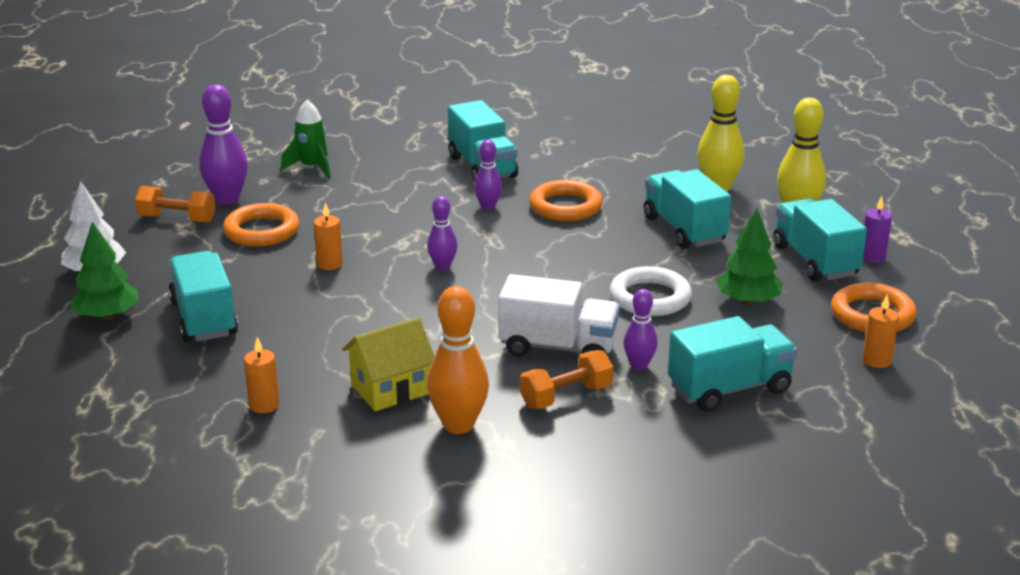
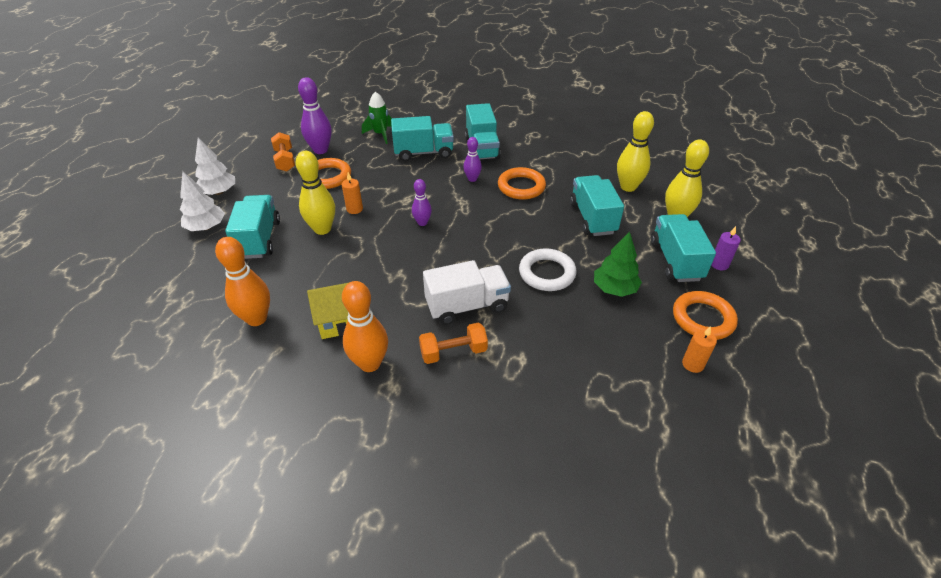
camera: 15 degrees right, 15 degrees up
green tree [70,222,138,320] -> white tree [180,171,225,231]
orange dumbbell [135,186,215,223] -> orange dumbbell turned 45 degrees clockwise [271,132,295,172]
orange candle [244,337,279,413] -> orange bowling pin [215,237,270,326]
white truck [498,274,620,357] -> white truck turned 45 degrees counterclockwise [423,260,511,325]
purple bowling pin [624,289,658,370] -> none
turquoise truck [668,316,797,412] -> turquoise truck moved to [391,116,454,161]
none -> yellow bowling pin [295,151,335,235]

